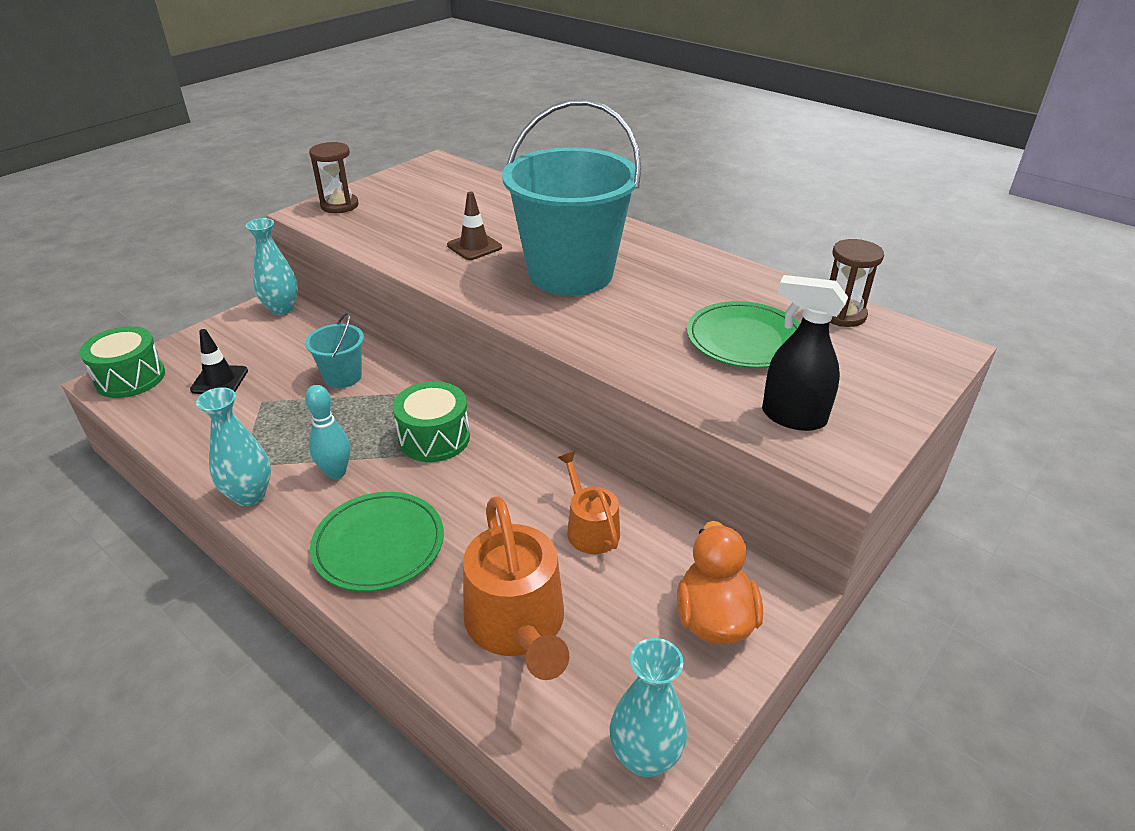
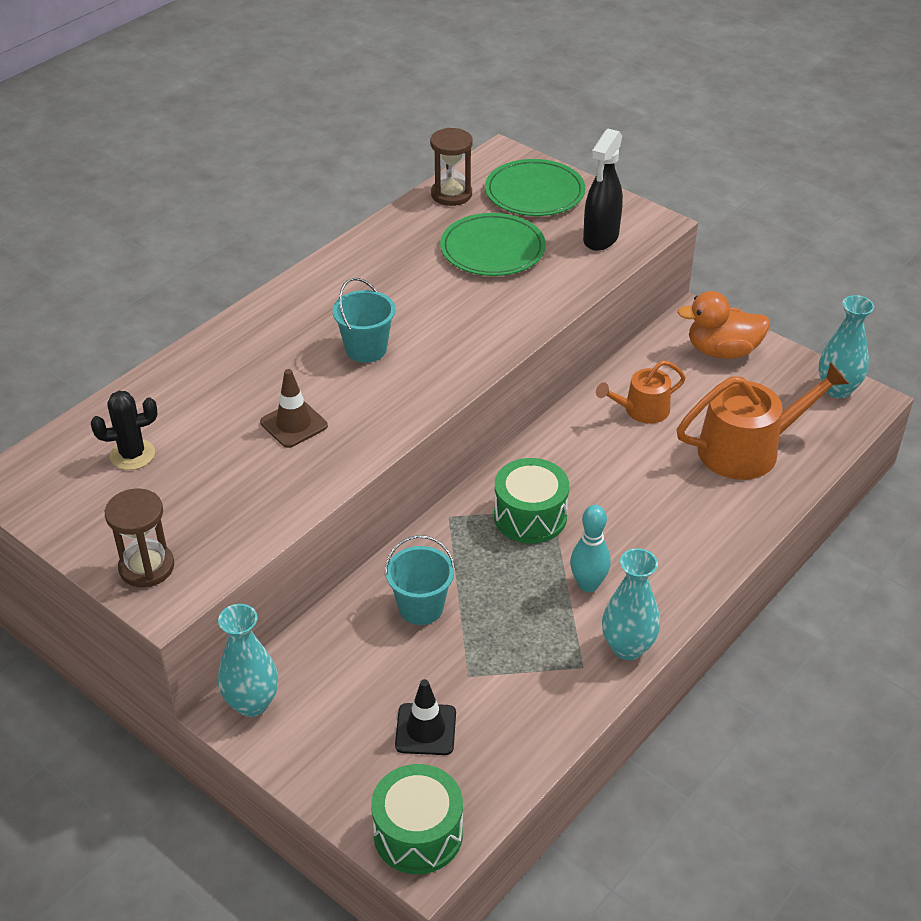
camera: 90 degrees left, 5 degrees up
green plate [310,492,444,592] -> green plate moved to [485,159,585,216]
turquoise bucket [502,99,641,296] -> turquoise bucket [332,278,395,363], size x0.44
none -> black cactus [91,391,158,470]

